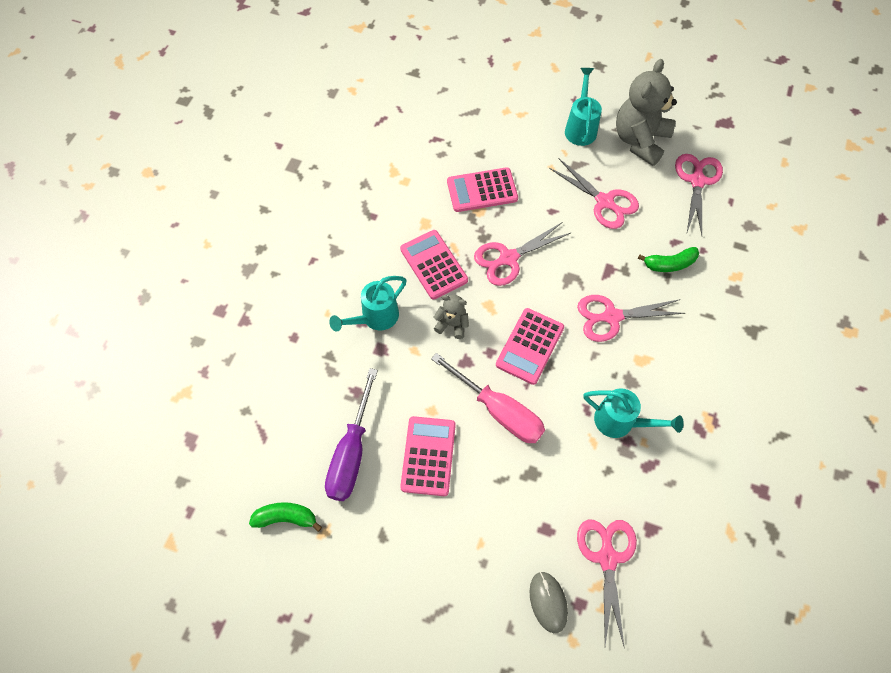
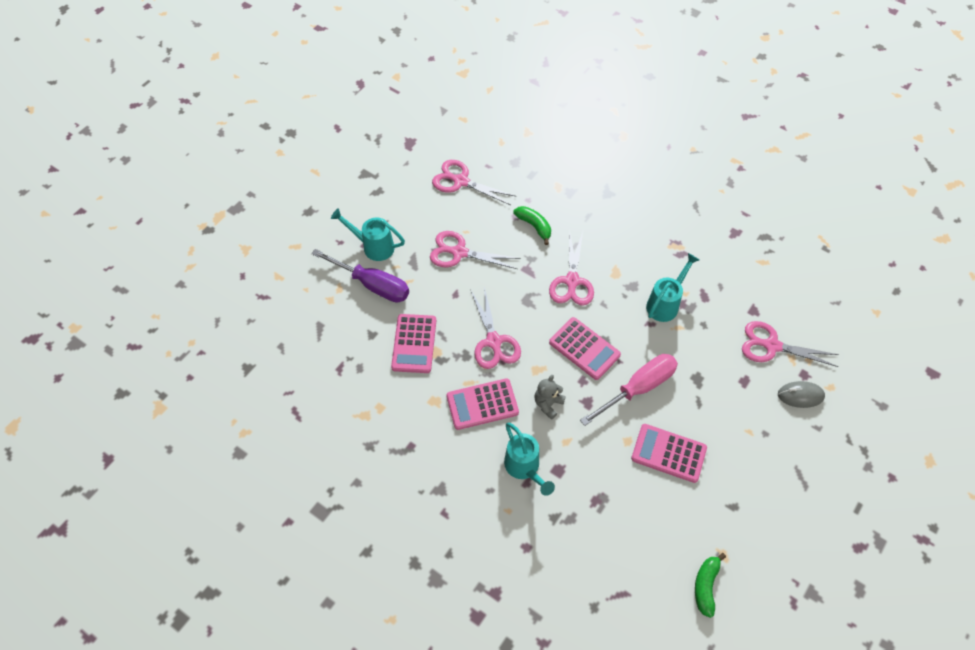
camera: 75 degrees left, 5 degrees down
purple screwdriver [325,368,378,501] -> purple screwdriver moved to [311,249,409,303]
pink scissors [549,159,639,229] -> pink scissors turned 135 degrees counterclockwise [430,231,521,269]
grey teddy bear [616,59,677,166] -> none
green banana [638,247,699,272] -> green banana turned 45 degrees counterclockwise [513,206,551,245]

